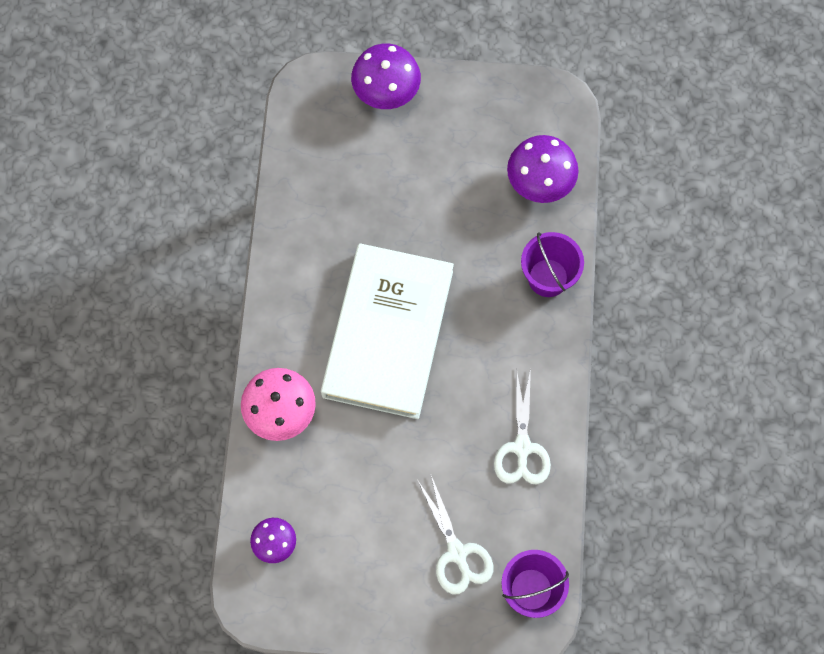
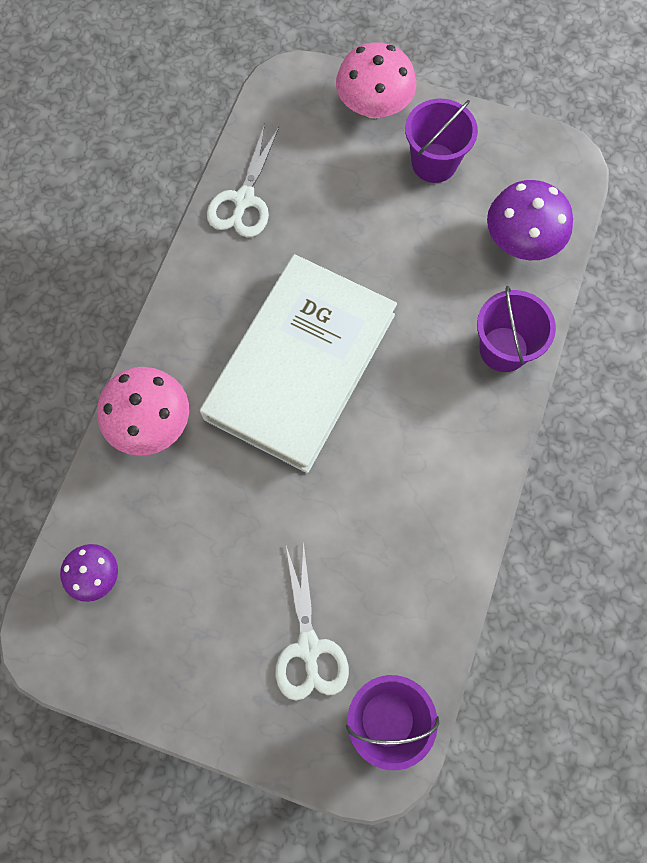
camera: 15 degrees right, 0 degrees up
purple mushroom [351,44,421,109] -> pink mushroom [336,42,416,119]
white scissors [494,368,551,485] -> white scissors moved to [207,124,279,237]
none -> purple bucket [405,99,478,183]

